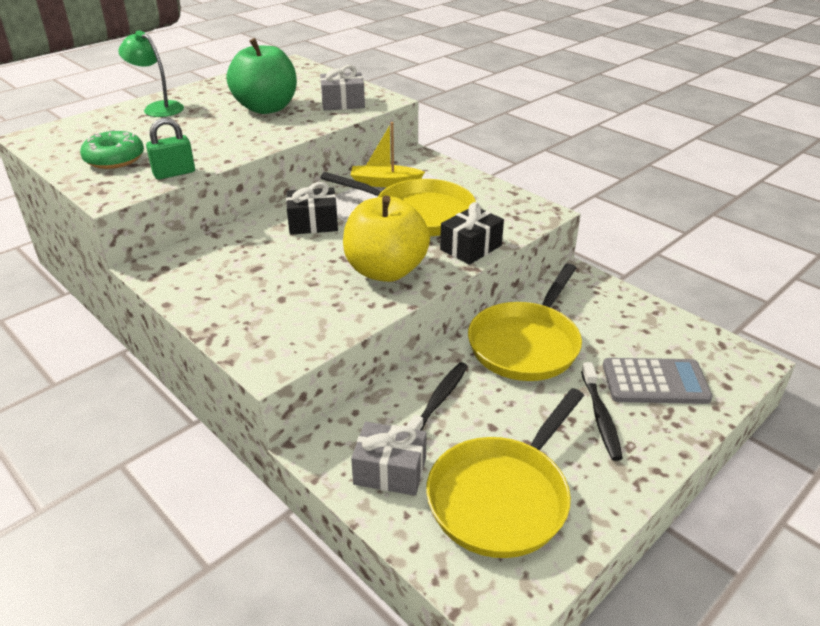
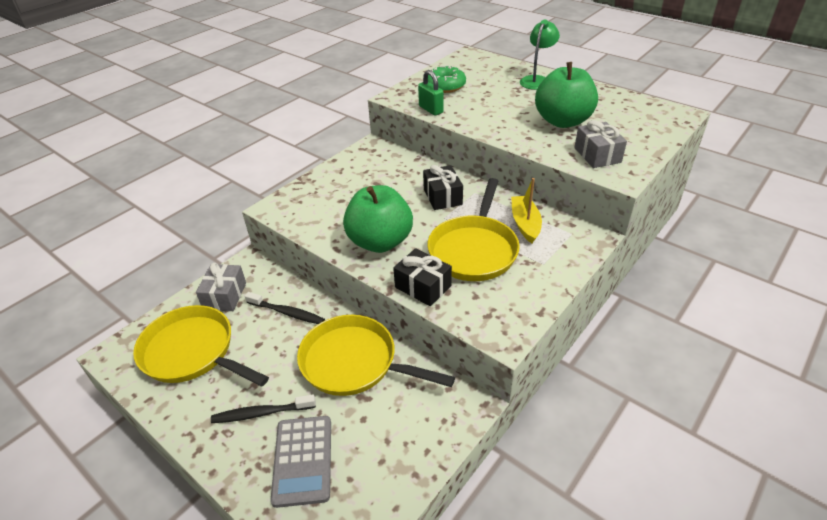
camera: 85 degrees right, 5 degrees up
yellow apple [343,195,430,282] -> green apple [343,185,413,253]

